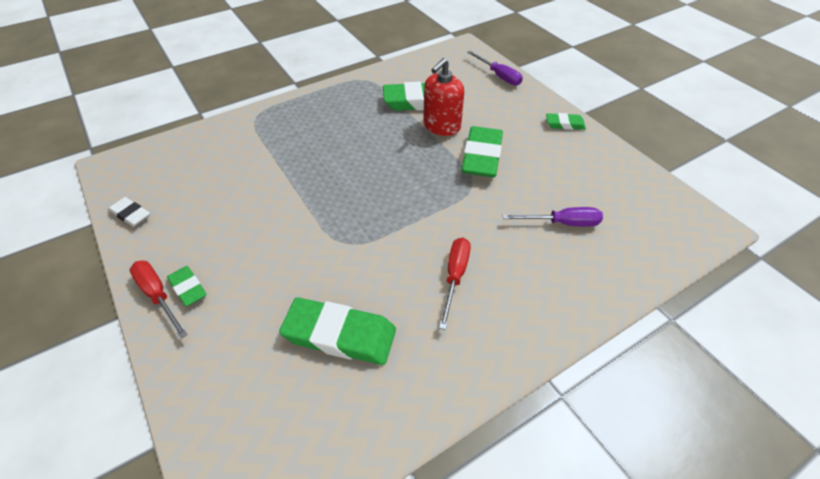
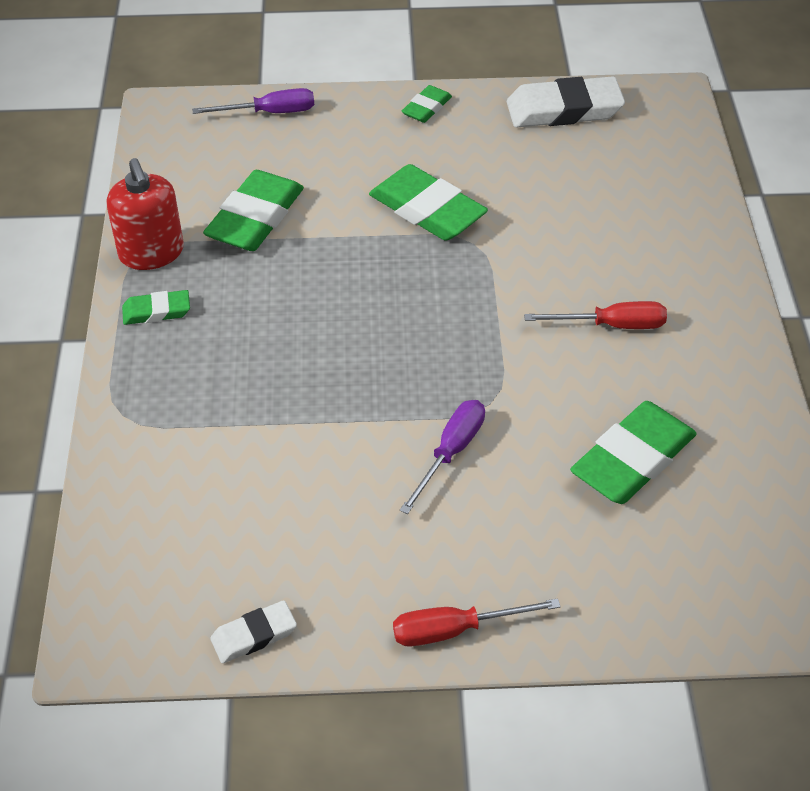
camera: 60 degrees left, 0 degrees up
green eraser [167,266,207,307] -> green eraser moved to [122,290,190,325]
red soap dispenser [423,58,464,136] -> red soap dispenser moved to [106,158,184,270]
red screwdriver [439,238,471,330] -> red screwdriver turned 135 degrees clockwise [524,301,667,329]
purple screwdriver [503,207,603,226] -> purple screwdriver moved to [400,400,485,514]
none -> white eraser [507,76,625,127]

